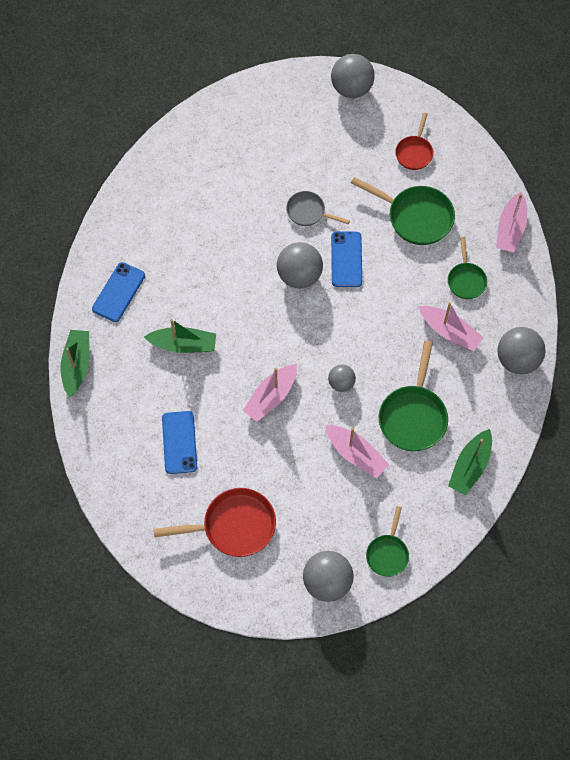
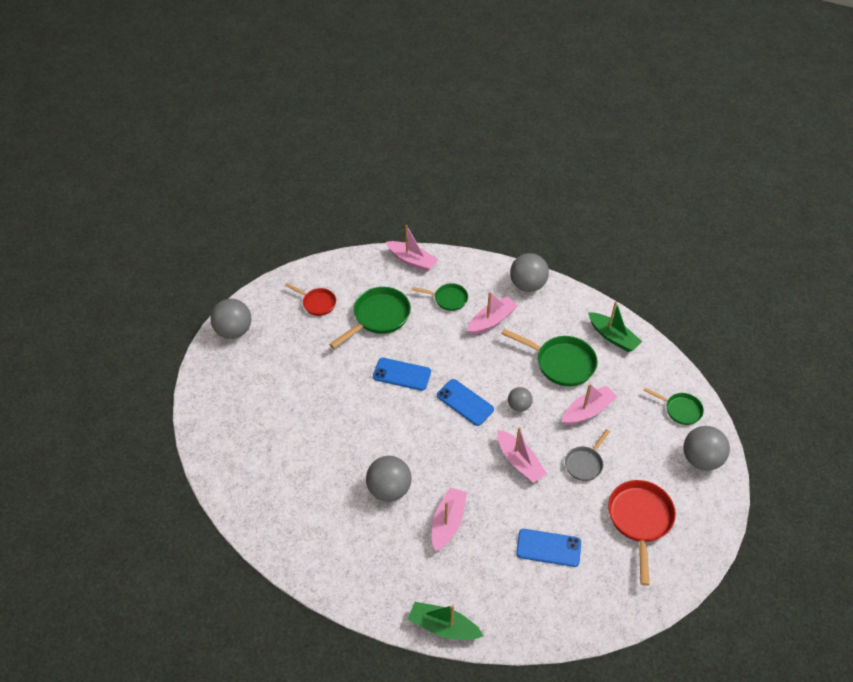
camera: 75 degrees left, 15 degrees down
blue phone [92,262,145,322] -> blue phone moved to [437,379,494,426]
green boat [144,319,216,353] -> pink boat [432,487,467,551]
grey ball [277,242,323,289] -> grey ball moved to [366,456,412,502]
grey pan [286,191,350,226] -> grey pan moved to [565,429,610,481]

